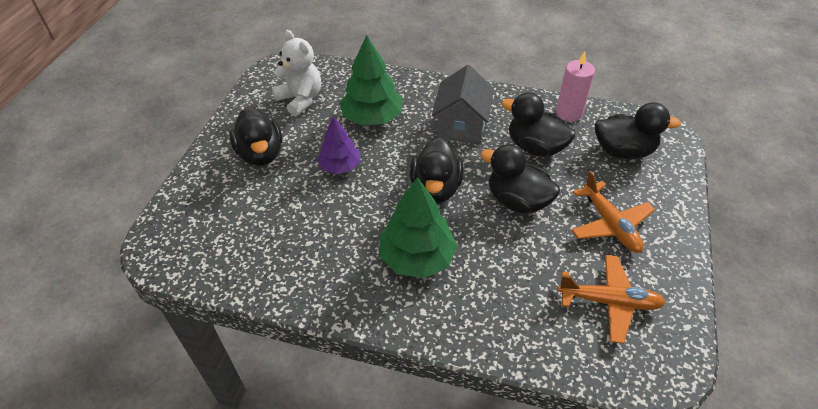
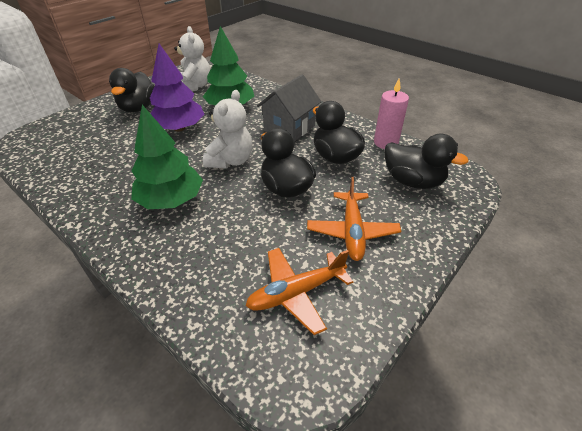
camera: 25 degrees right, 5 degrees down
purple tree [317,116,361,174] -> purple tree [150,44,205,132], size x1.56
black duck [410,137,464,203] -> white teddy bear [203,90,252,168]
orange plane [557,255,666,344] -> orange plane turned 120 degrees clockwise [246,248,353,335]

